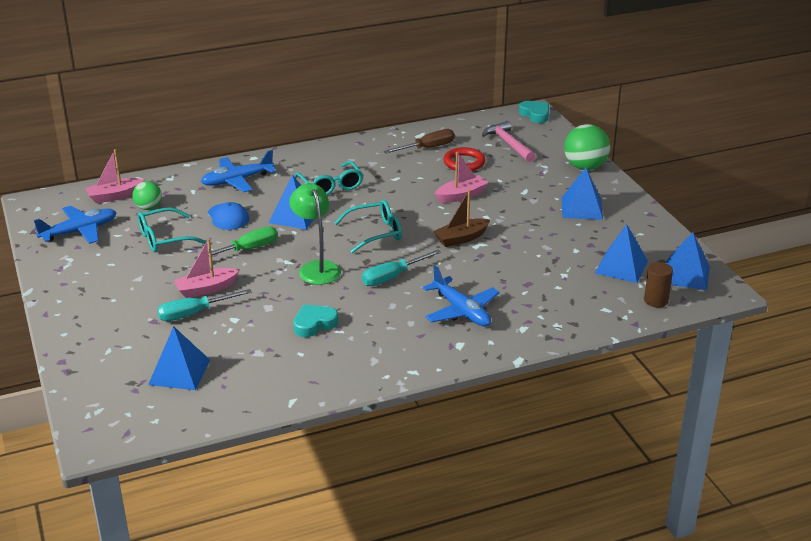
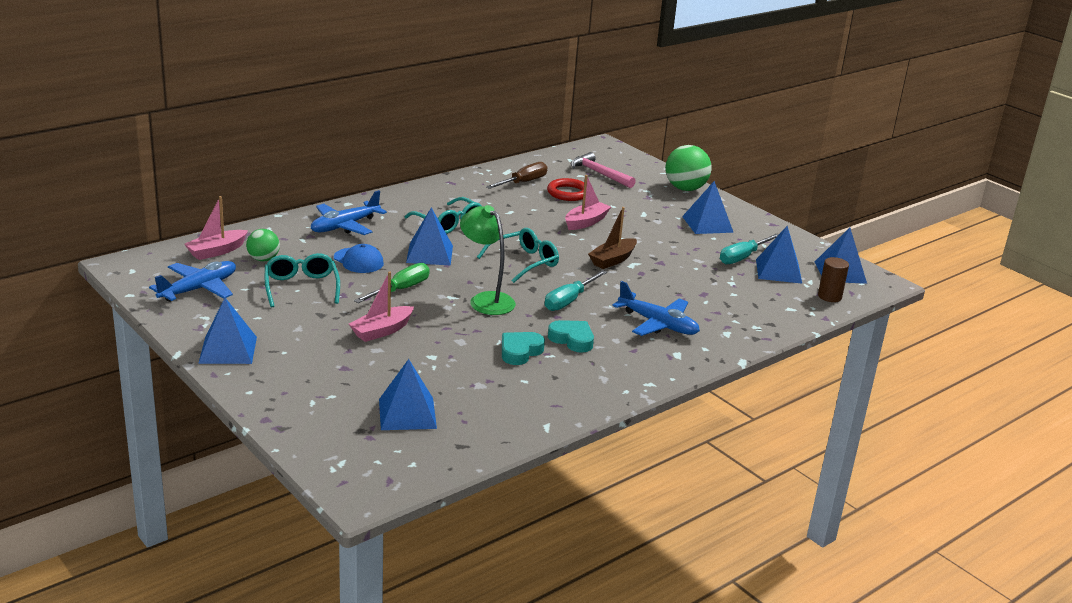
camera: 20 degrees left, 5 degrees down
turquoise glasses [138,207,206,252] -> turquoise glasses turned 120 degrees clockwise [265,253,340,308]
turquoise screwdriver [157,289,252,321] -> turquoise screwdriver moved to [720,234,779,264]
turquoise heart [519,101,549,123] -> turquoise heart moved to [548,320,594,353]
none -> blue pyramid [198,298,257,364]

